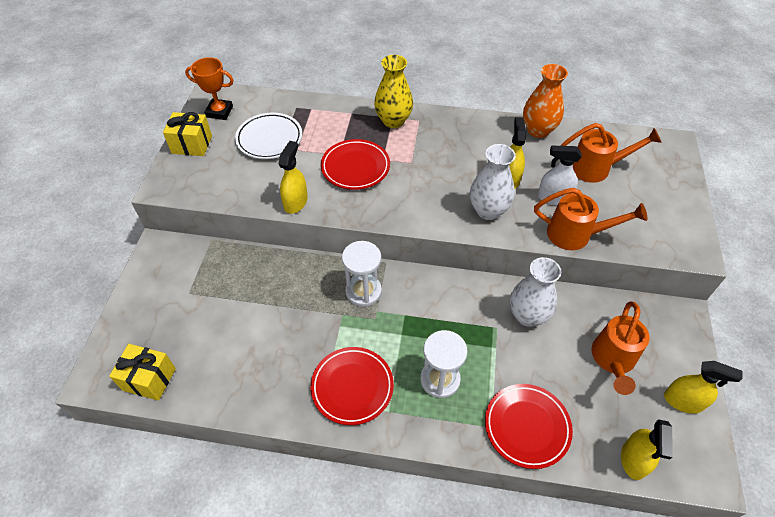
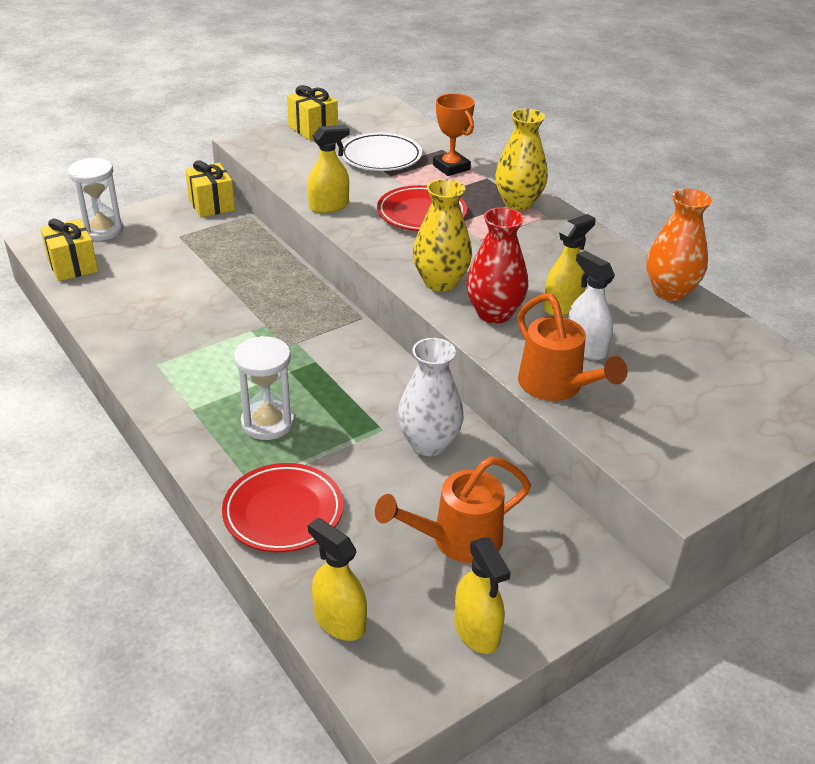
camera: 45 degrees right, 15 degrees down
orange trophy [185,57,234,120] -> orange trophy moved to [433,93,475,176]
red plate [311,347,394,425] -> none
white hourglass [342,241,382,306] -> white hourglass moved to [68,158,124,241]
white vase [470,144,516,220] -> red vase [466,207,528,324]
orange watering can [561,123,661,183] -> none
yellow spray bottle [621,419,673,480] -> yellow spray bottle turned 75 degrees clockwise [308,518,367,641]
none -> yellow gift [185,160,235,217]
none -> yellow vase [413,179,472,292]

